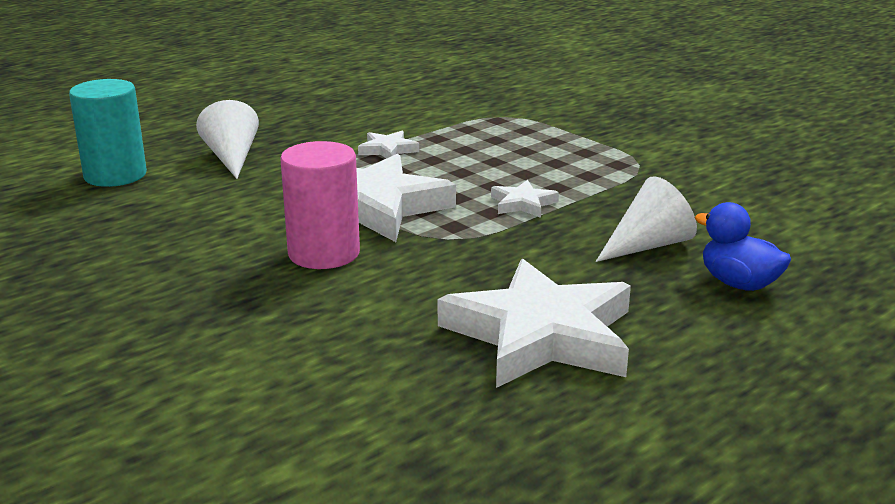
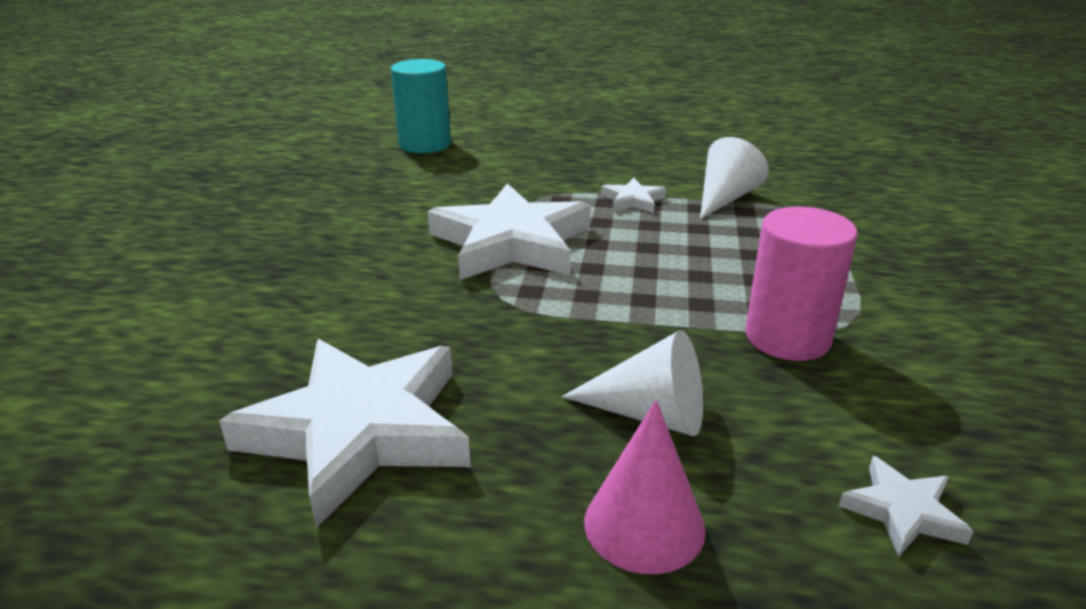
camera: 50 degrees right, 5 degrees up
white cone [196,100,259,179] -> white cone moved to [700,137,769,219]
pink cylinder [280,141,360,269] -> pink cylinder moved to [745,206,858,361]
white star [491,180,559,218] -> white star moved to [839,456,974,557]
blue duck [695,202,791,291] -> pink cone [584,400,706,574]

